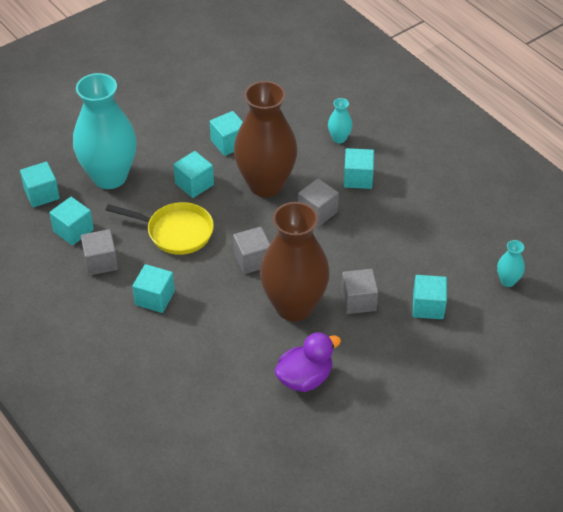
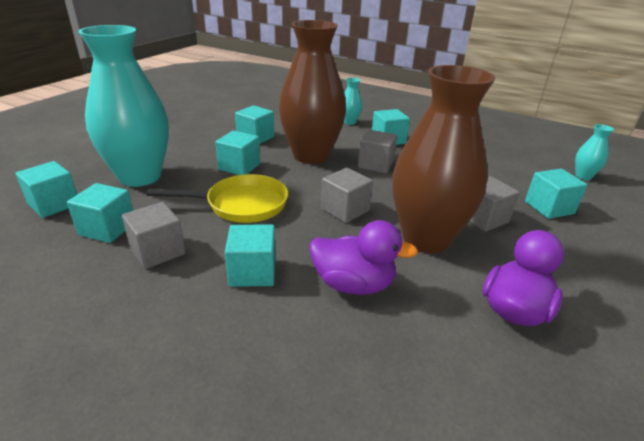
camera: 25 degrees left, 15 degrees down
none -> purple duck [310,220,418,295]

